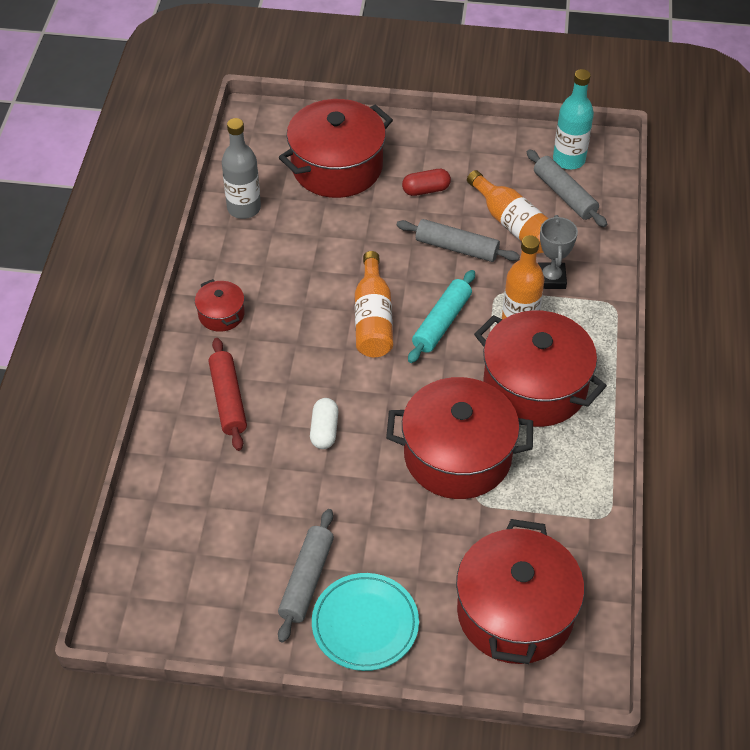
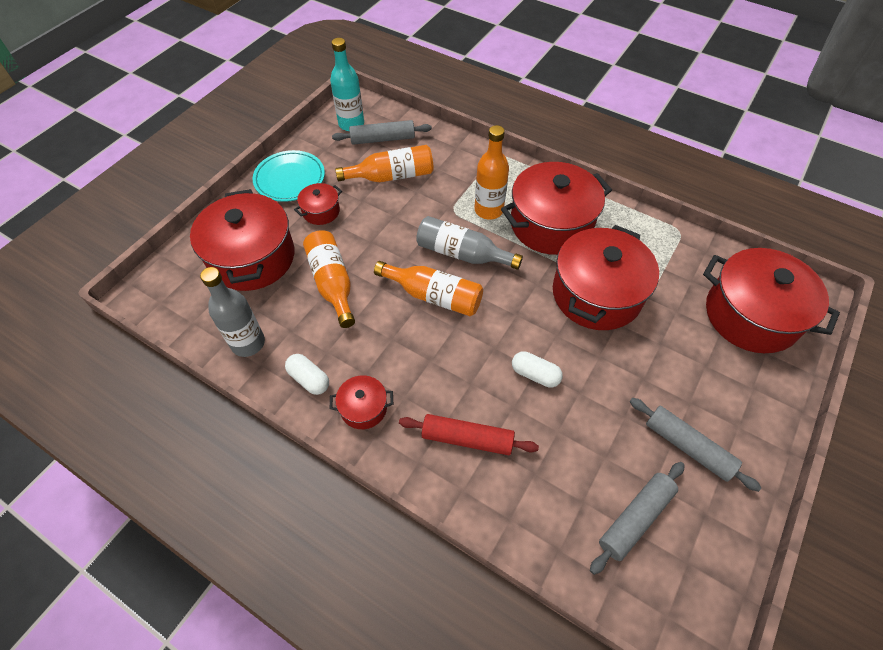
camera: 65 degrees left, 5 degrees up
turquoise plate [312,573,419,671] -> turquoise plate moved to [252,150,325,202]
grey rolling pin [397,219,520,262] -> grey rolling pin moved to [590,462,685,575]
red capsule [402,169,451,196] -> red pot [294,183,342,225]
turquoise rolling pin [408,270,475,363] -> grey bottle [416,216,523,270]
grey trophy [538,215,578,289] -> none
none -> white capsule [285,354,329,395]
none -> orange bottle [303,230,355,328]

